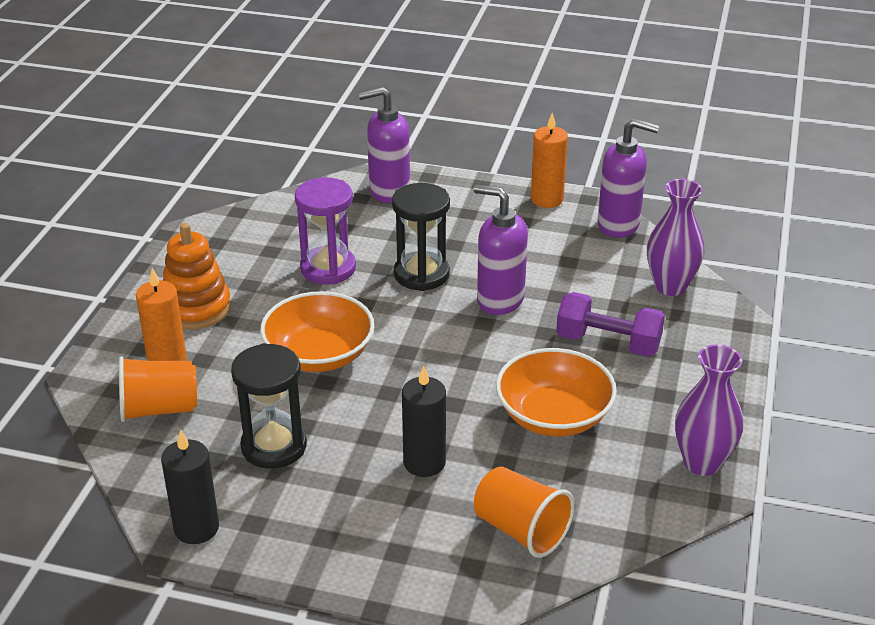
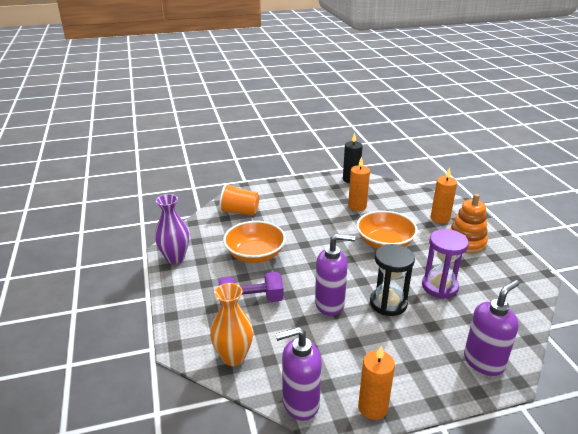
camera: 150 degrees right, 5 degrees down
orange cup [119,356,197,422] -> none
black hourglass [231,343,307,469] -> orange candle [348,157,370,211]
black candle [402,366,446,477] -> none
purple vase [647,179,705,296] -> orange vase [210,283,253,366]

